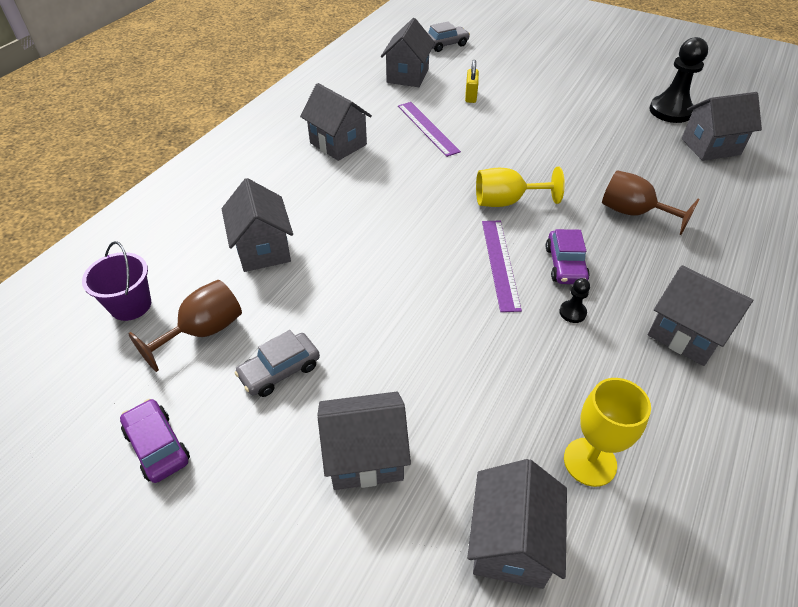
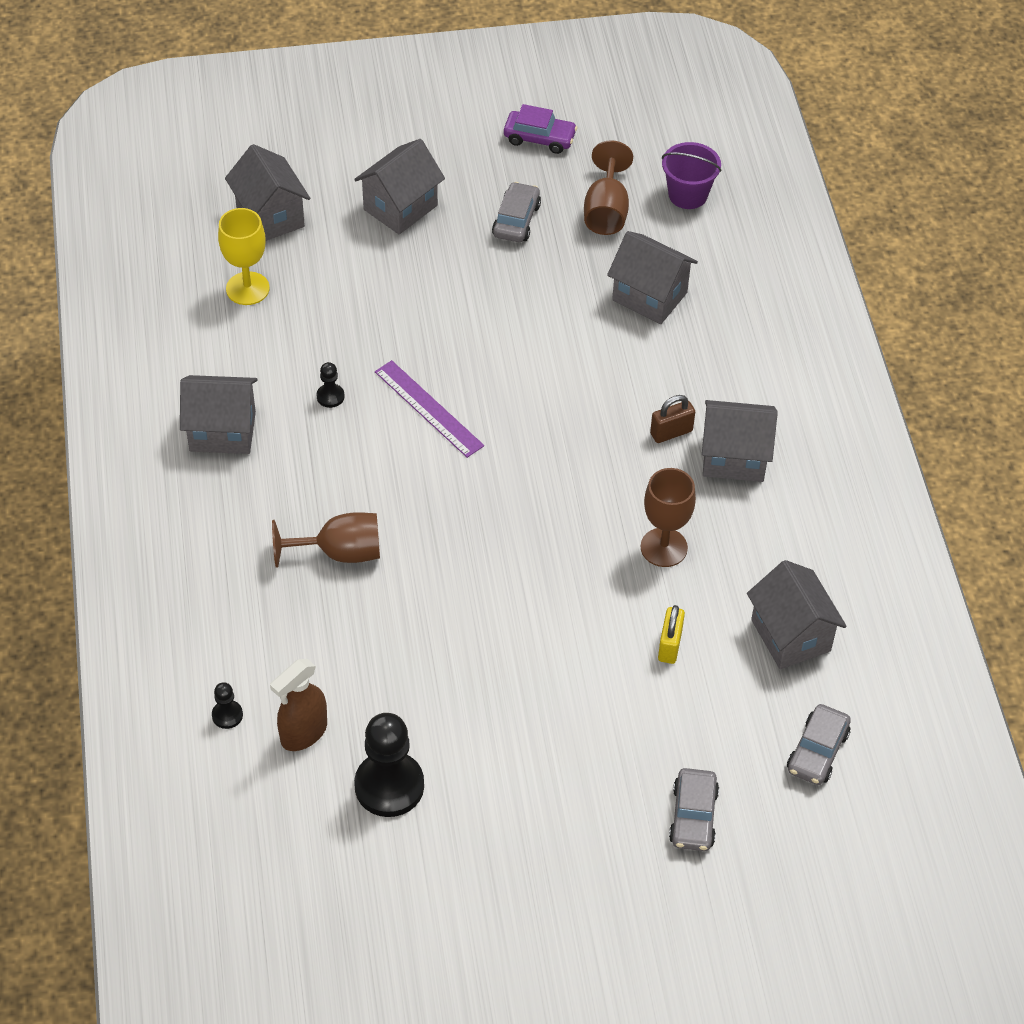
camera: 140 degrees right, 5 degrees up
purple ruler [398,102,461,157] -> brown goblet [641,468,696,567]
yellow padlock [465,60,479,103] -> yellow padlock turned 45 degrees clockwise [658,605,685,664]
yellow goblet [476,167,565,207] -> none
purple car [546,229,590,284] -> none
grey house [682,92,762,161] -> brown spray bottle [270,659,327,751]
none -> black pawn [212,682,243,729]
none -> brown padlock [650,395,695,443]
none -> grey car [669,768,719,851]

